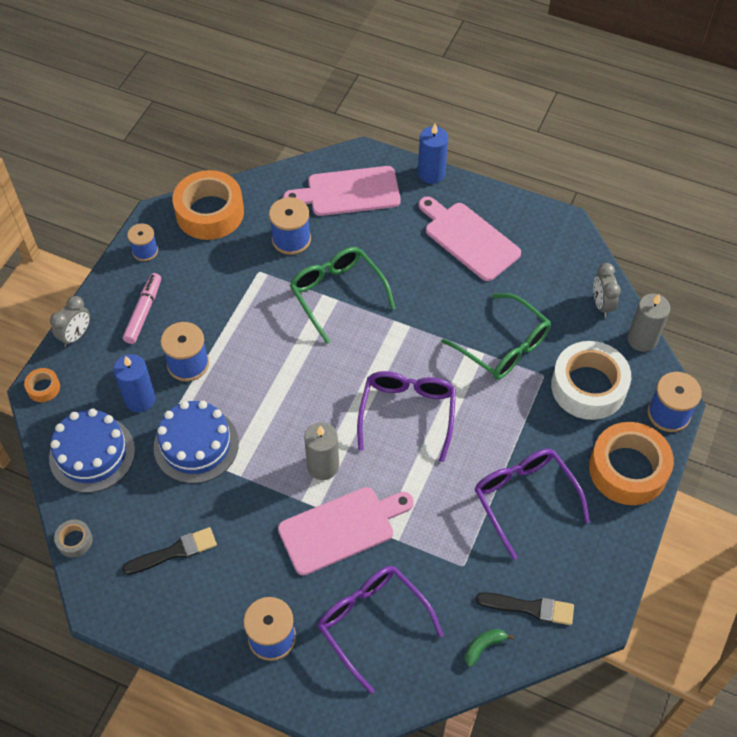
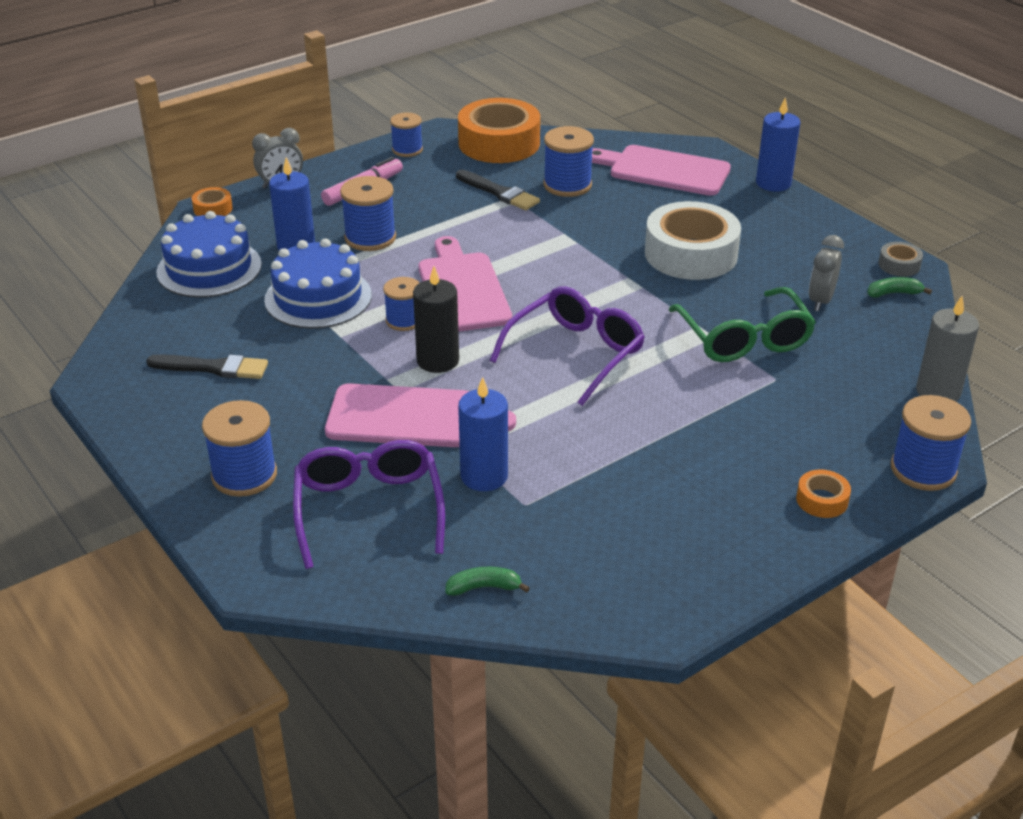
camera: 30 degrees right, 20 degrees down
grey tape [54,519,93,558] -> grey tape moved to [879,242,923,277]
green glasses [289,247,396,344] -> none
grey candle [304,422,339,480] -> black candle [413,266,459,373]
pink cutting board [419,196,521,281] -> pink cutting board moved to [419,236,512,332]
purple glasses [475,449,590,560] -> none
black brush [476,592,574,625] -> black brush moved to [456,170,540,210]
white tape [551,341,631,420] -> white tape moved to [645,201,741,280]
orange tape [589,422,674,505] -> orange tape [796,469,851,518], size x0.44
grey clock [593,263,621,317] -> grey clock moved to [809,235,844,311]
none -> blue spool [383,277,419,331]
none -> blue candle [458,377,508,491]
none -> green banana [867,277,932,298]

